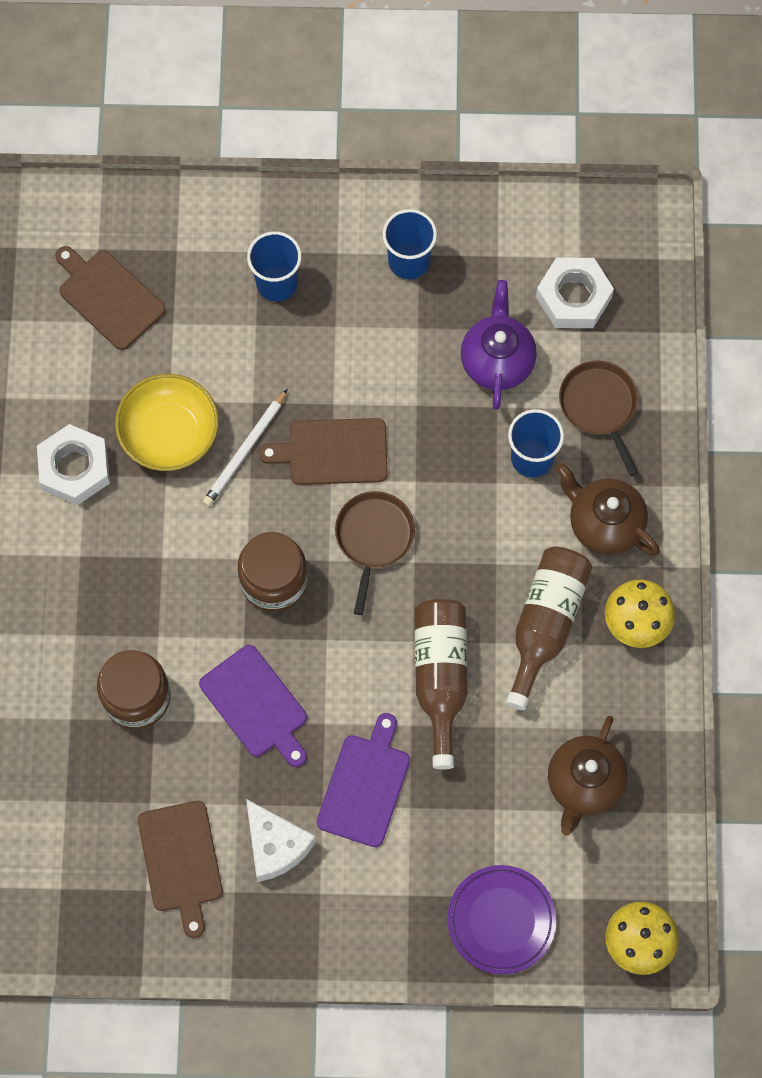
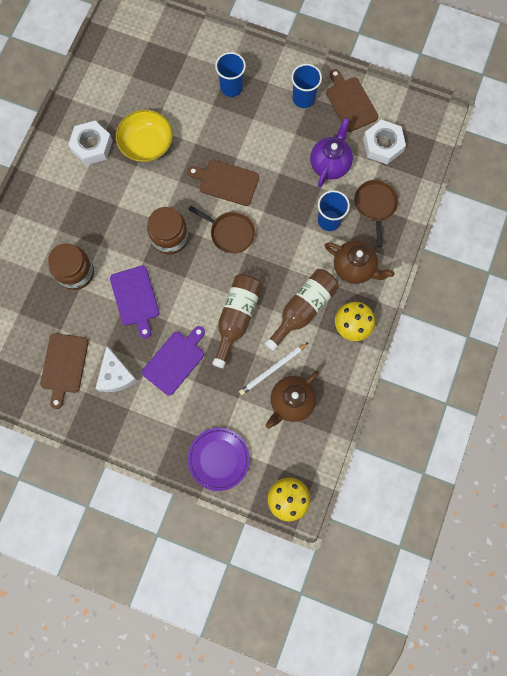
camera: 20 degrees right, 5 degrees up
brown cutting board [55,246,166,350] -> brown cutting board moved to [326,69,379,132]
white pencil [203,389,288,506] -> white pencil moved to [239,343,308,395]
brown pan [335,491,415,615] -> brown pan turned 90 degrees clockwise [188,206,255,254]
brown teapot [556,463,660,556] -> brown teapot turned 150 degrees clockwise [325,240,395,284]

